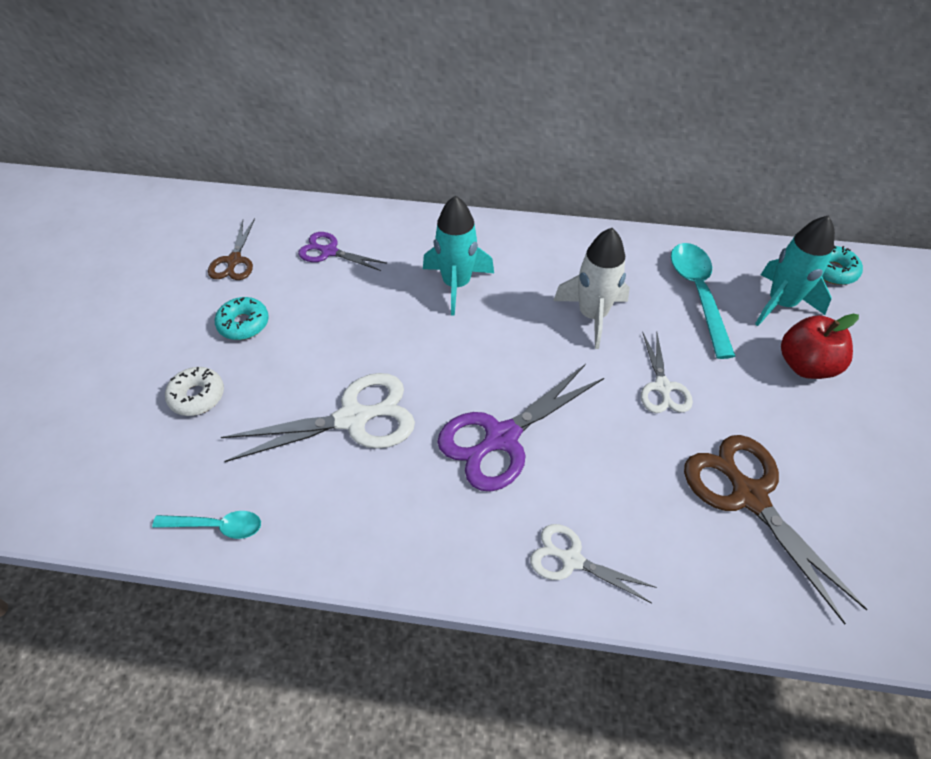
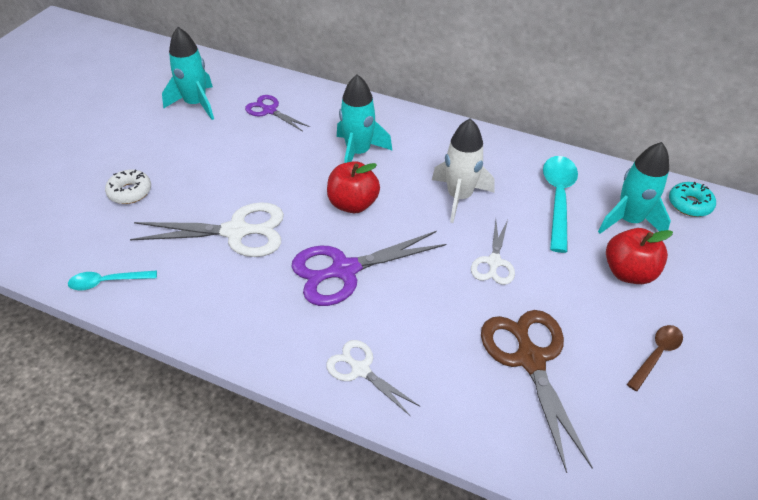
camera: 15 degrees right, 5 degrees down
turquoise spoon [152,511,261,539] -> turquoise spoon turned 150 degrees clockwise [68,270,157,290]
brown scissors [208,218,255,280] -> turquoise rocket [162,27,214,120]
turquoise donut [215,297,269,340] -> none
none -> red apple [327,161,380,213]
none -> brown spoon [627,325,683,391]

